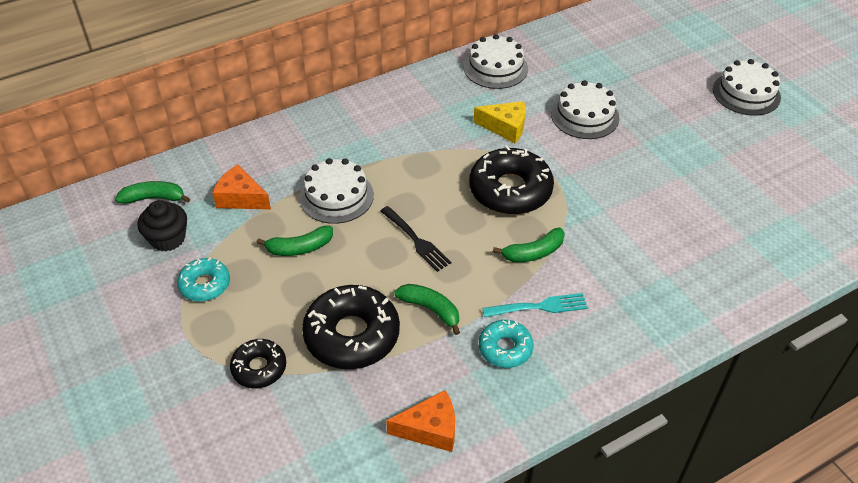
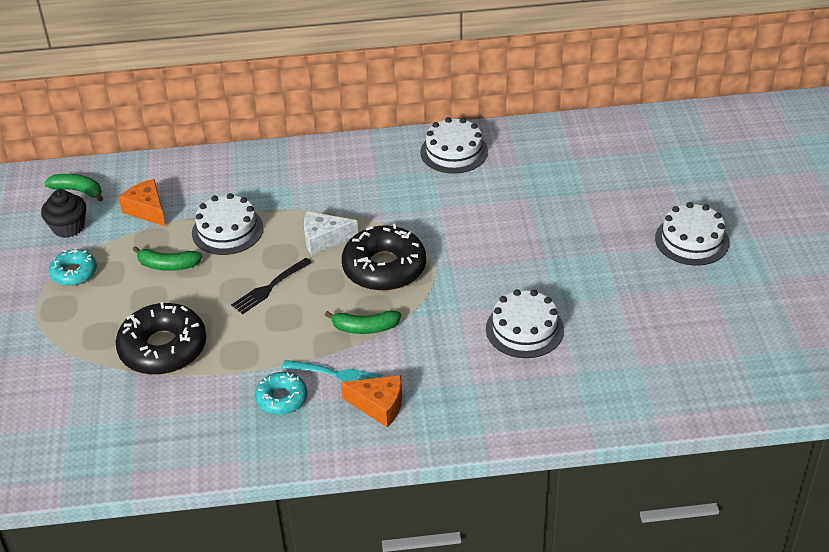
camera: 25 degrees right, 5 degrees down
black donut [230,339,286,388] -> none
black fork [380,206,451,272] -> black fork turned 60 degrees clockwise [231,258,312,314]
orange cheese [386,390,455,452] -> orange cheese moved to [341,375,402,427]
green banana [394,284,460,335] -> none
yellow cheese [474,101,525,143] -> none
white cake [551,80,620,139] -> white cake moved to [486,289,564,358]
none -> white cheese [304,211,358,256]

